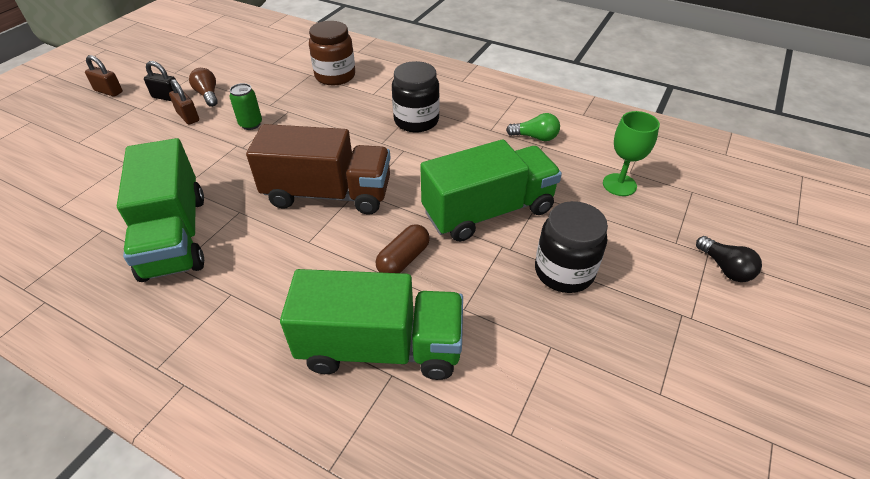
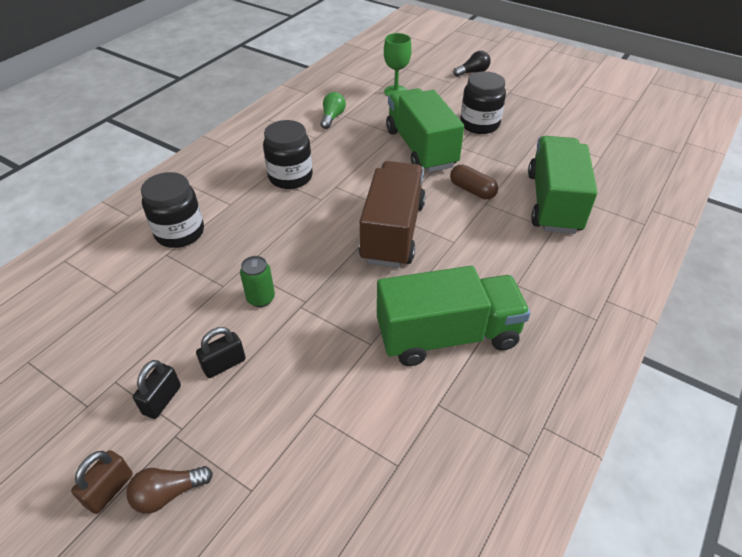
camera: 85 degrees left, 0 degrees up
brown padlock [169,79,199,125] -> black padlock [196,327,246,378]
brown light bulb [189,68,218,107] -> brown light bulb moved to [126,466,213,514]
brown jar [309,21,355,85] -> black jar [141,172,204,248]

